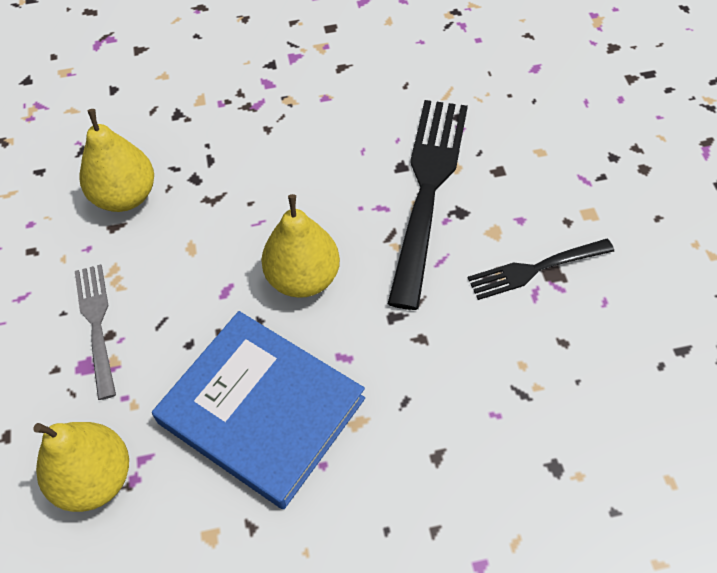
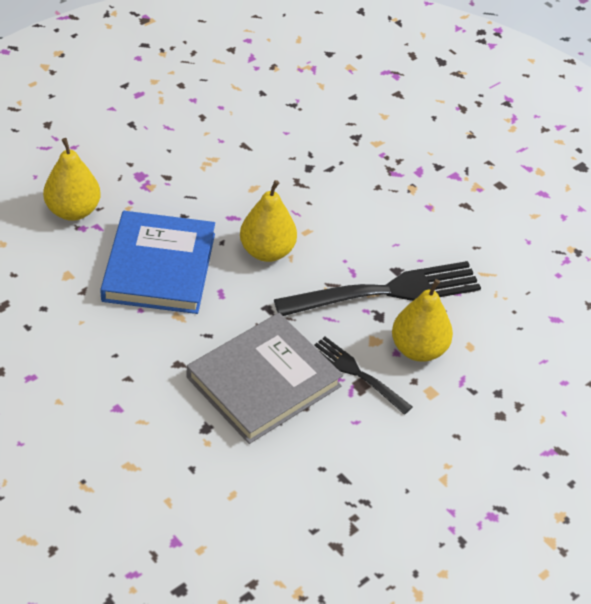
camera: 55 degrees right, 10 degrees down
grey fork [75,264,116,400] -> none
yellow pear [79,109,154,212] -> yellow pear moved to [392,279,453,362]
none -> grey book [187,313,343,444]

